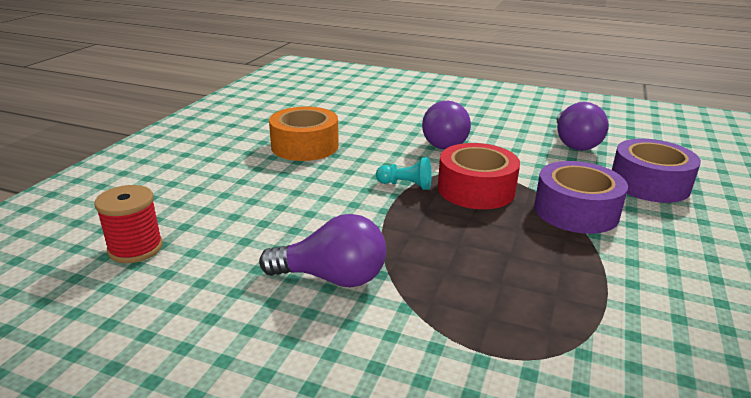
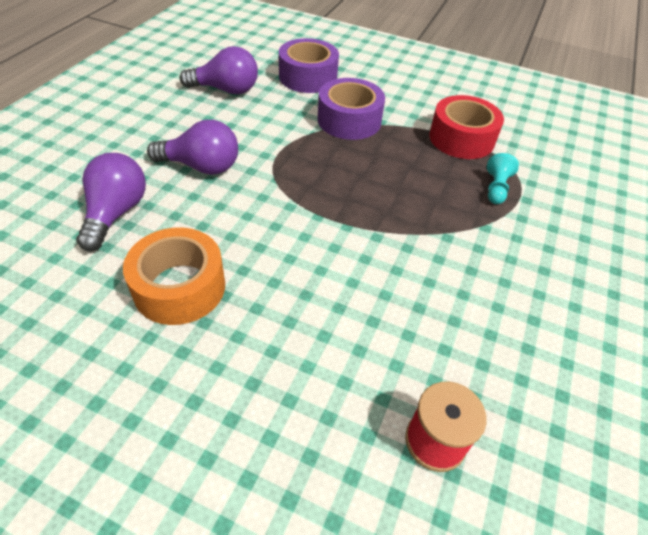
camera: 90 degrees left, 20 degrees up
purple light bulb [259,214,386,287] -> purple light bulb moved to [76,153,146,251]
turquoise pawn [376,157,432,190] -> turquoise pawn moved to [487,153,519,204]
red tape [438,143,520,209] -> red tape moved to [429,95,504,159]

